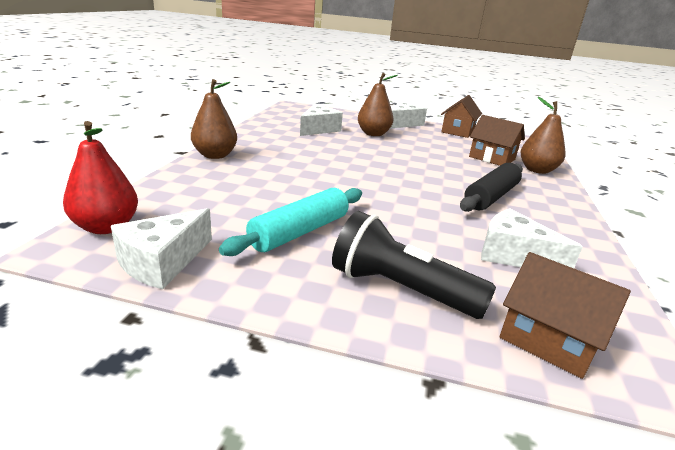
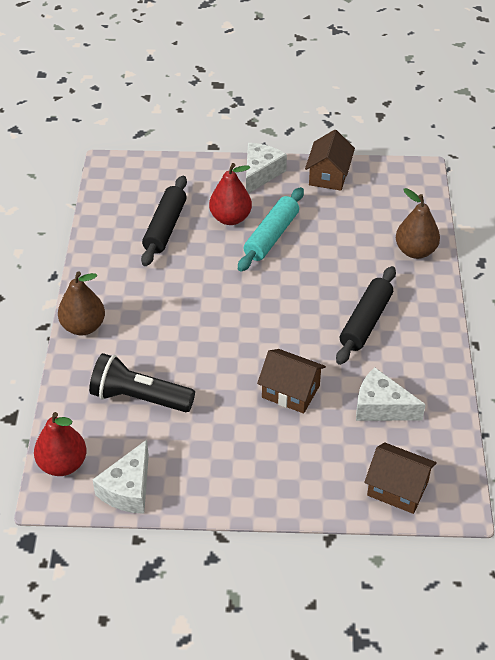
camera: 10 degrees left, 20 degrees up
turquoise rolling pin [219,188,362,256] -> turquoise rolling pin moved to [238,187,304,272]
white cheese [300,105,343,136] -> black rolling pin [141,175,187,266]
black flashlight [332,211,496,319] -> black flashlight moved to [89,353,195,412]
brown pear [358,73,398,136] -> red pear [209,163,252,225]
brown house [469,115,525,166] -> brown house moved to [257,349,326,414]

